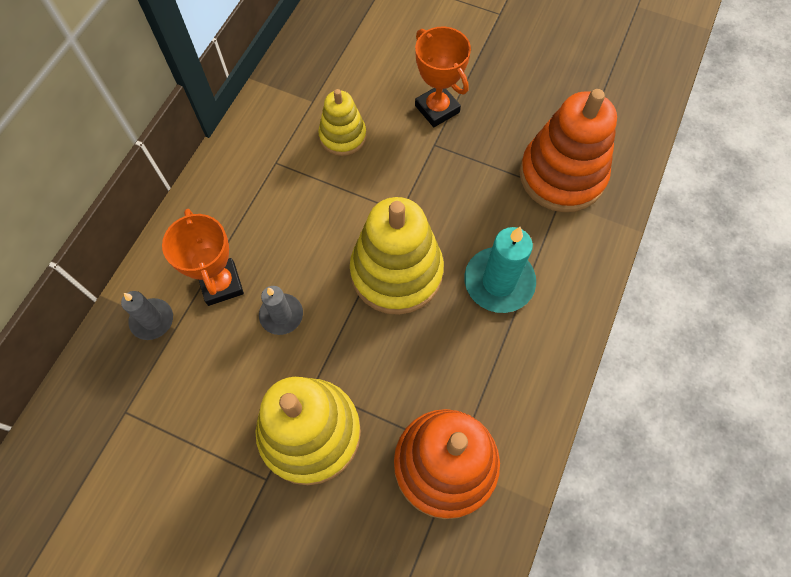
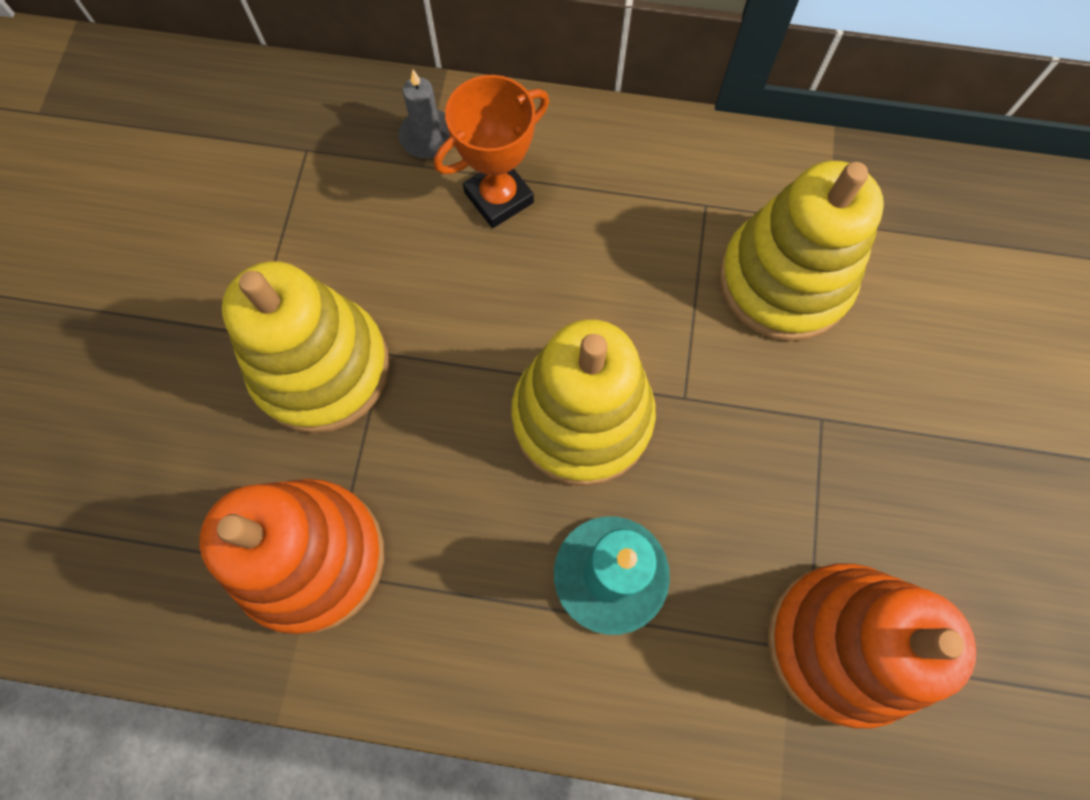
camera: 75 degrees right, 5 degrees up
grey candle [259,286,303,335] -> none
yellow stacking toy [318,89,366,156] -> yellow stacking toy [719,161,884,341], size x1.78
orange trophy [415,27,471,127] -> none

